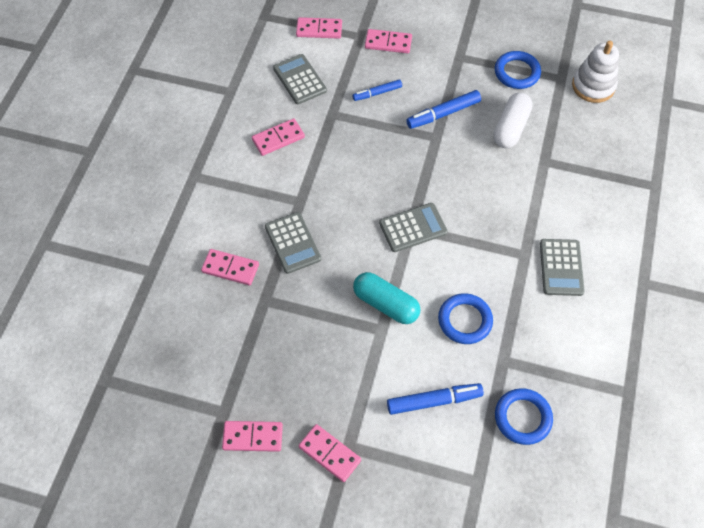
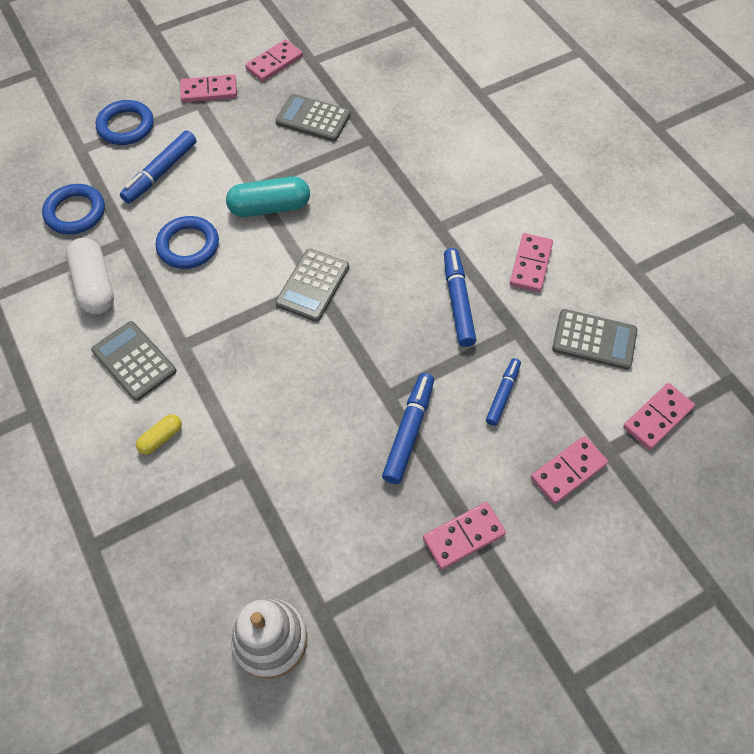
camera: 135 degrees right, 0 degrees up
pink domino [201,249,259,286] -> pink domino moved to [423,502,506,569]
grey calculator [265,212,321,274] -> grey calculator moved to [275,94,351,142]
white capsule [493,93,533,148] -> white capsule moved to [66,238,114,314]
blue ring [495,51,541,89] -> blue ring moved to [96,100,154,145]
none -> yellow capsule [136,414,182,455]
none -> blue marker [444,248,476,347]

